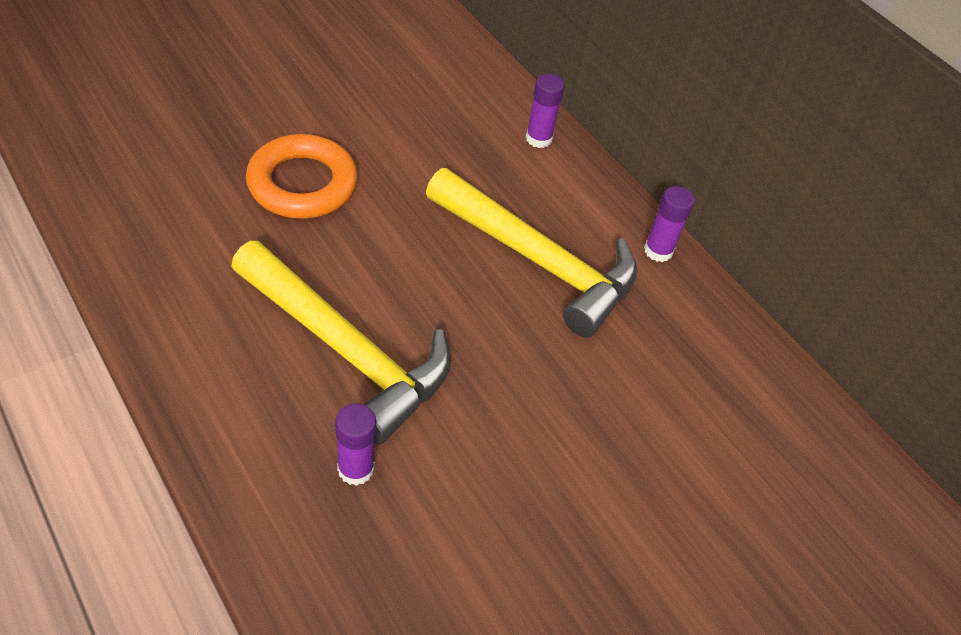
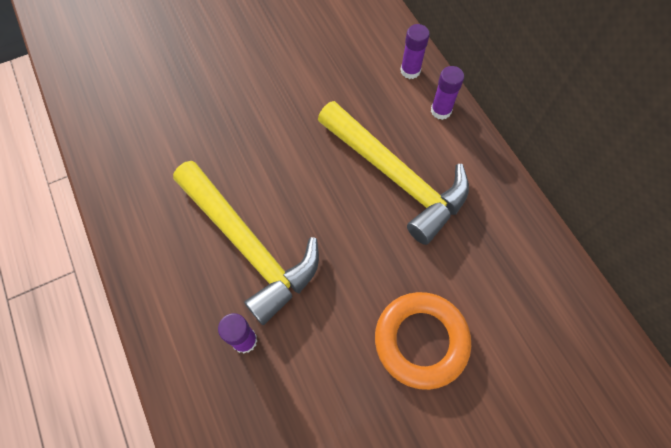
camera: 15 degrees right, 15 degrees up
orange ring [246,134,358,218] -> orange ring moved to [375,292,471,390]
purple glue stick [644,186,695,262] -> purple glue stick moved to [431,66,464,120]

